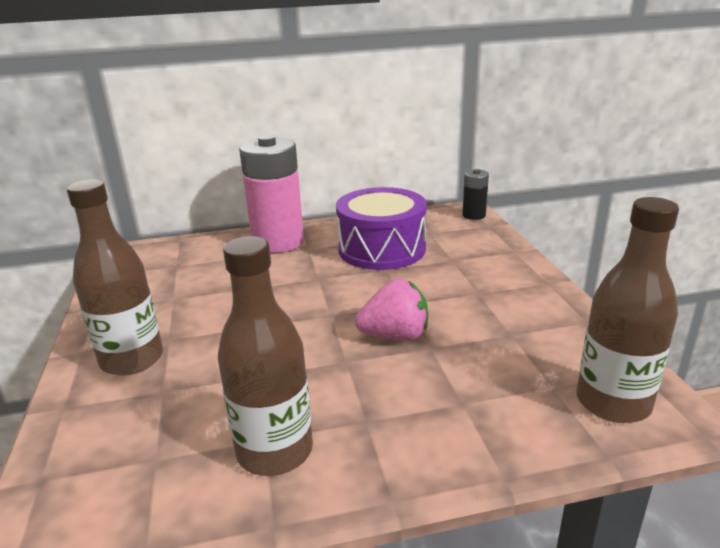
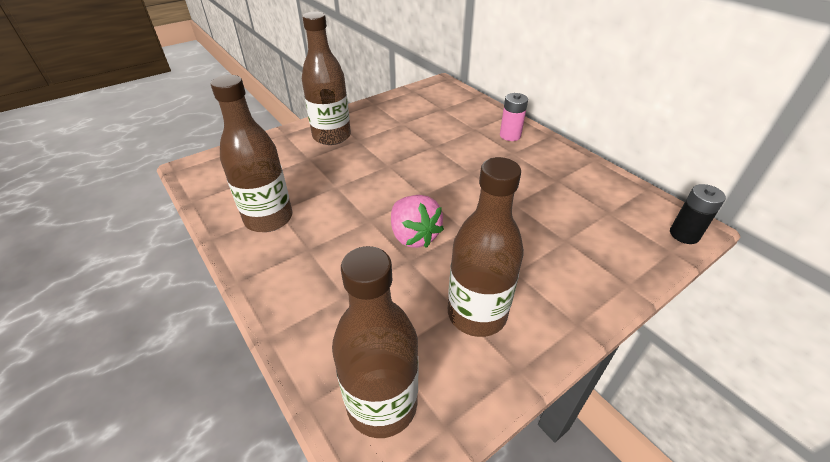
camera: 65 degrees right, 15 degrees up
pink battery [239,135,304,253] -> pink battery [500,93,528,141], size x0.48
purple drum [336,187,427,270] -> none
none -> brown bottle [448,157,524,337]

